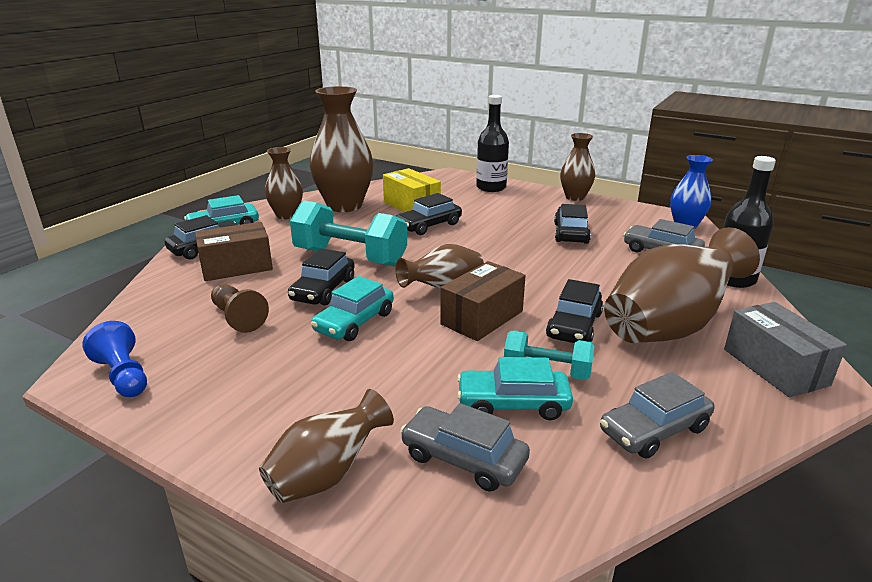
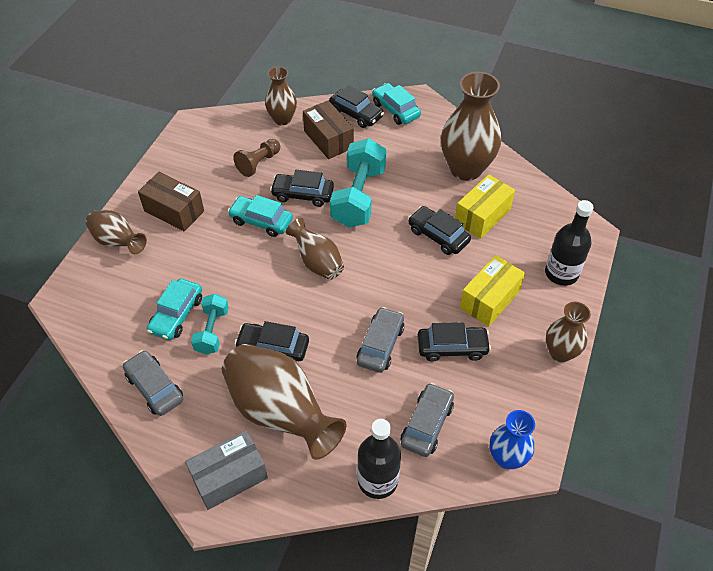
camera: 80 degrees right, 25 degrees up
blue pawn [82,321,147,397] -> none
brown vase [265,147,303,220] -> brown vase moved to [265,67,297,125]
grey car [400,403,530,492] -> grey car moved to [356,307,404,373]
brown box [440,261,526,341] -> brown box moved to [138,172,204,231]
turquoise car [457,357,573,420] -> turquoise car turned 150 degrees counterclockwise [147,279,202,340]
none -> yellow box [460,255,525,327]

